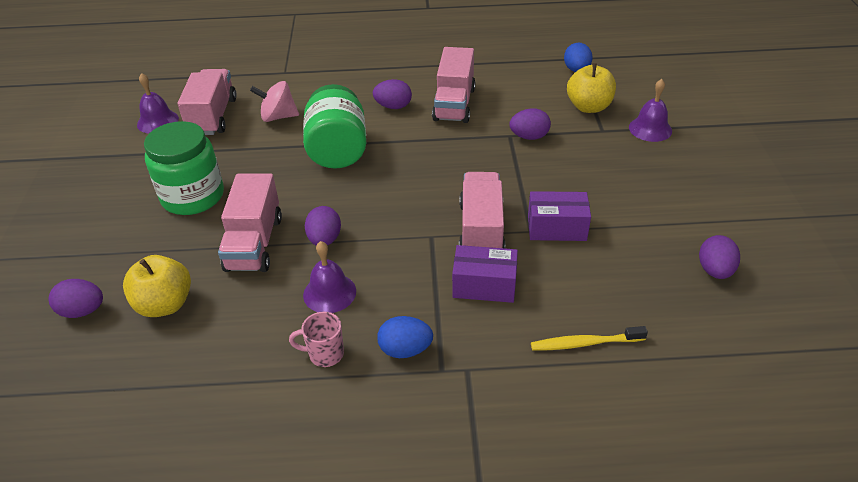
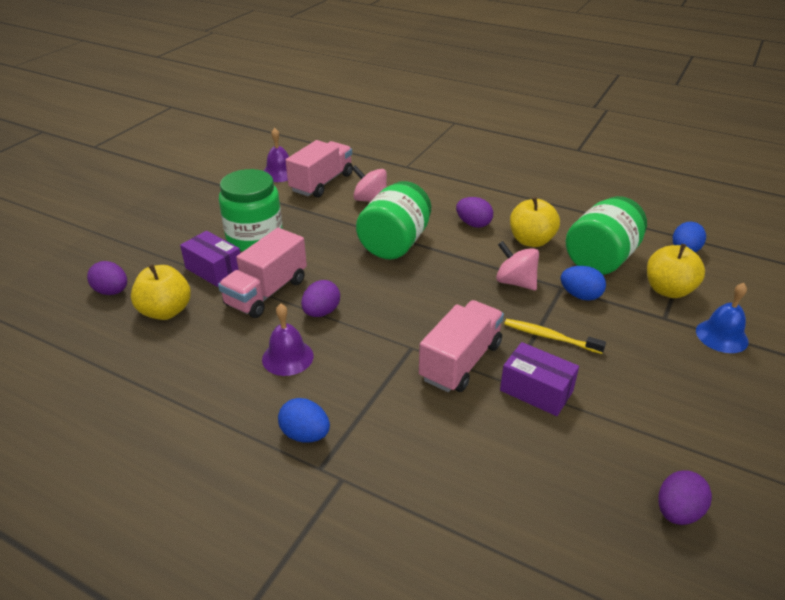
camera: 30 degrees right, 5 degrees down
pink mug [289,312,344,367] -> none
pink truck [432,47,475,123] -> yellow apple [510,197,560,247]
purple box [452,245,518,303] -> purple box moved to [180,231,240,287]
purple egg [509,108,551,140] -> blue egg [560,266,606,301]
yellow toothbrush [531,326,648,351] -> yellow toothbrush moved to [504,319,606,354]
purple bell [629,79,672,142] -> blue bell [696,283,749,353]
none -> pink spinning top [496,241,539,290]
none -> green jar [566,196,647,275]

